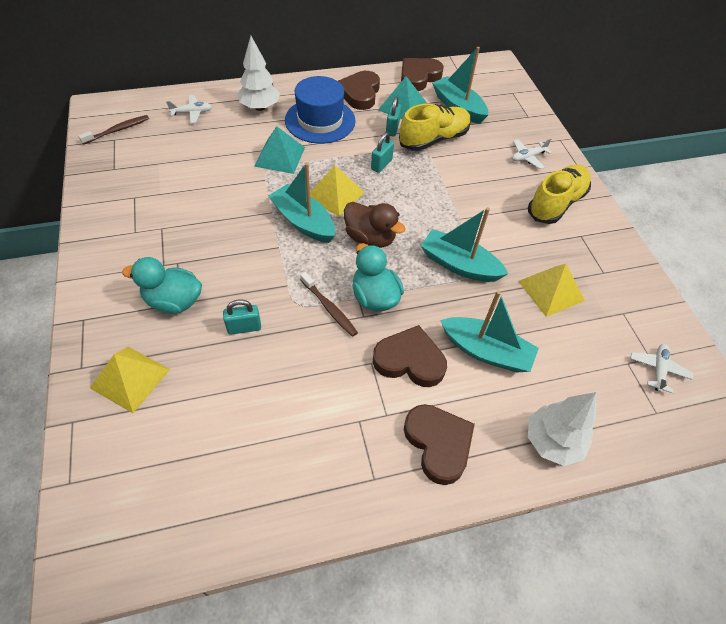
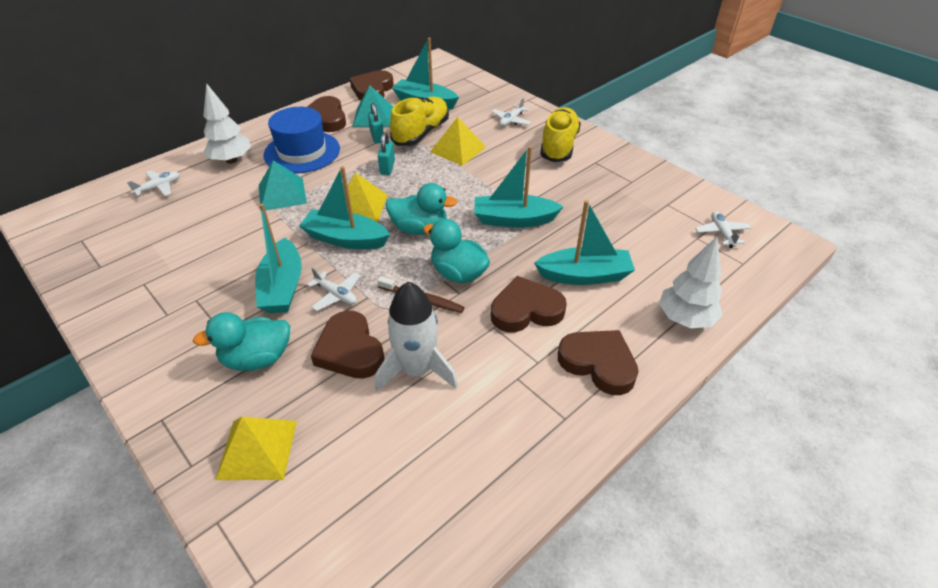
camera: 25 degrees left, 10 degrees down
brown toothbrush [78,115,149,145] -> none
turquoise padlock [223,299,261,335] -> brown heart [311,311,385,379]
brown duck [344,202,405,248] -> turquoise duck [386,183,457,235]
yellow pyramid [518,264,585,317] -> yellow pyramid moved to [430,117,486,166]
none -> turquoise boat [255,203,302,313]
none -> white plane [307,267,360,311]
none -> white rocket [375,282,458,391]

